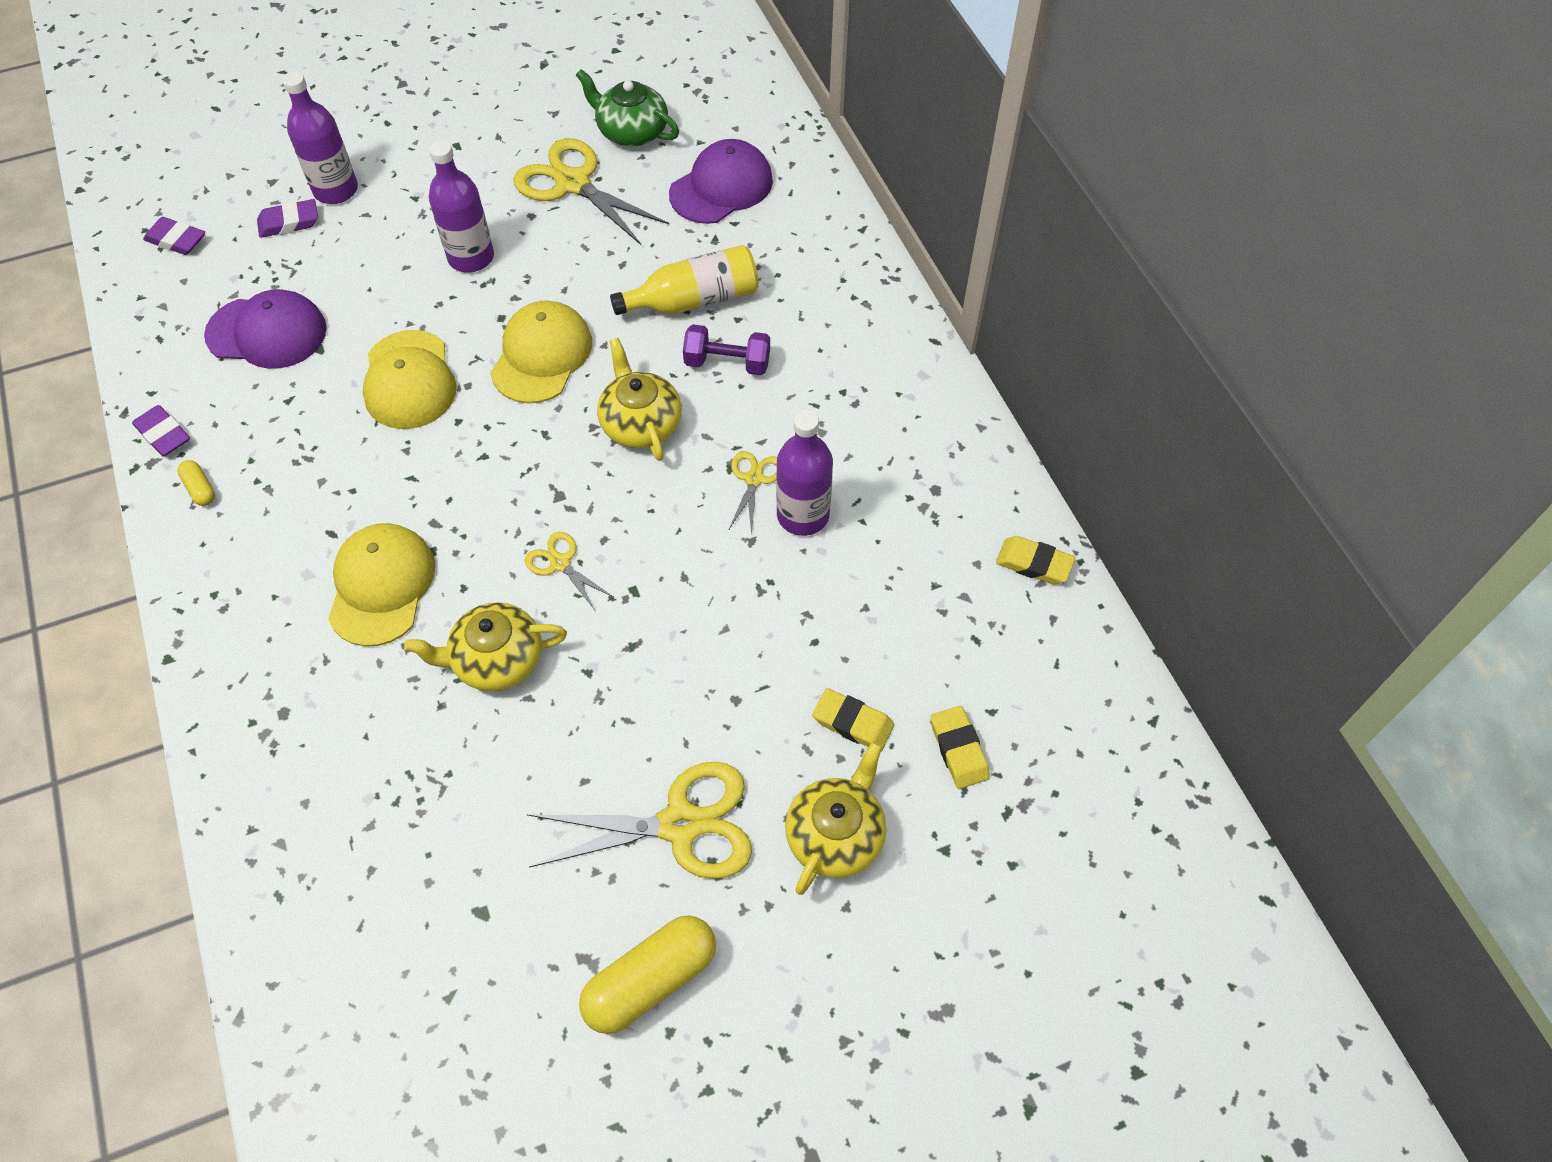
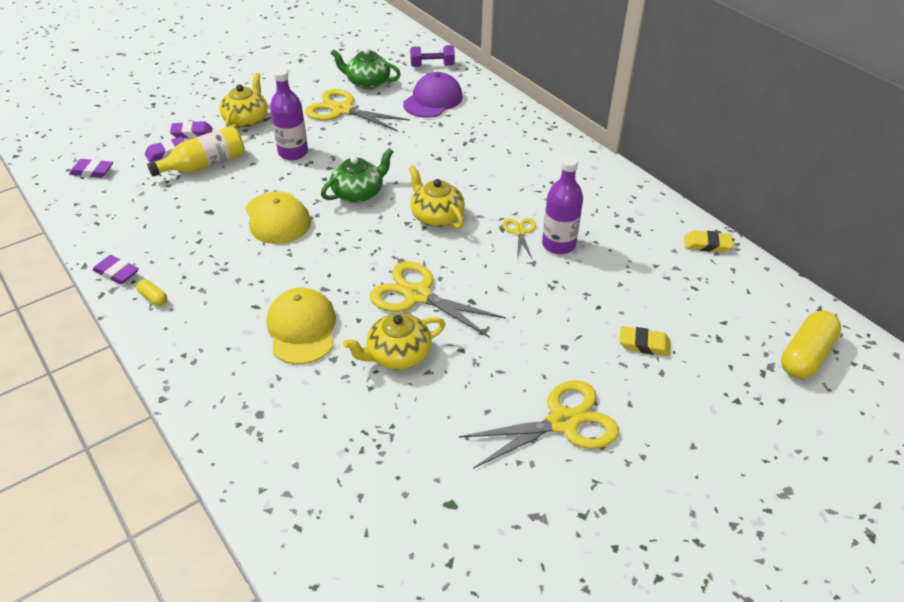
camera: 15 degrees left, 15 degrees down
purple cap [204,289,327,369] -> none
purple bottle [282,71,358,204] -> purple eraser [170,121,212,138]
yellow cap [490,300,592,403] -> green teapot [321,148,394,203]
yellow scissors [525,532,615,610] -> yellow scissors [370,261,506,338], size x1.98
yellow capsule [579,915,716,1034] -> yellow capsule moved to [781,311,841,379]
yellow bottle [610,245,759,315] -> yellow bottle moved to [147,126,245,177]
purple dumbbell [683,324,770,375] -> purple dumbbell moved to [410,45,455,67]
yellow teapot [785,742,887,895] -> yellow teapot moved to [219,73,268,128]
yellow eraser [931,706,990,789] -> none

